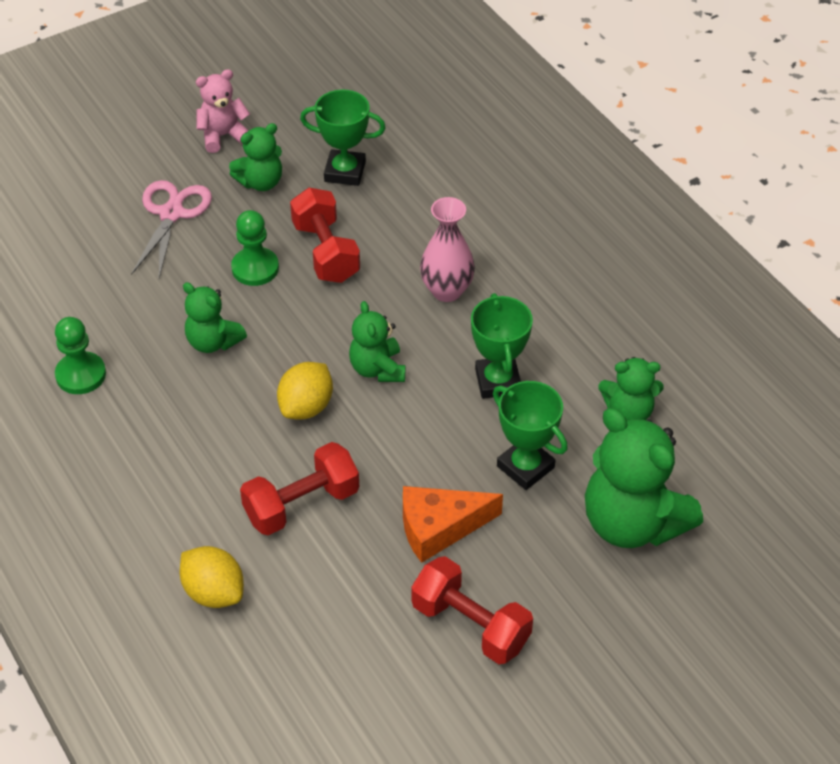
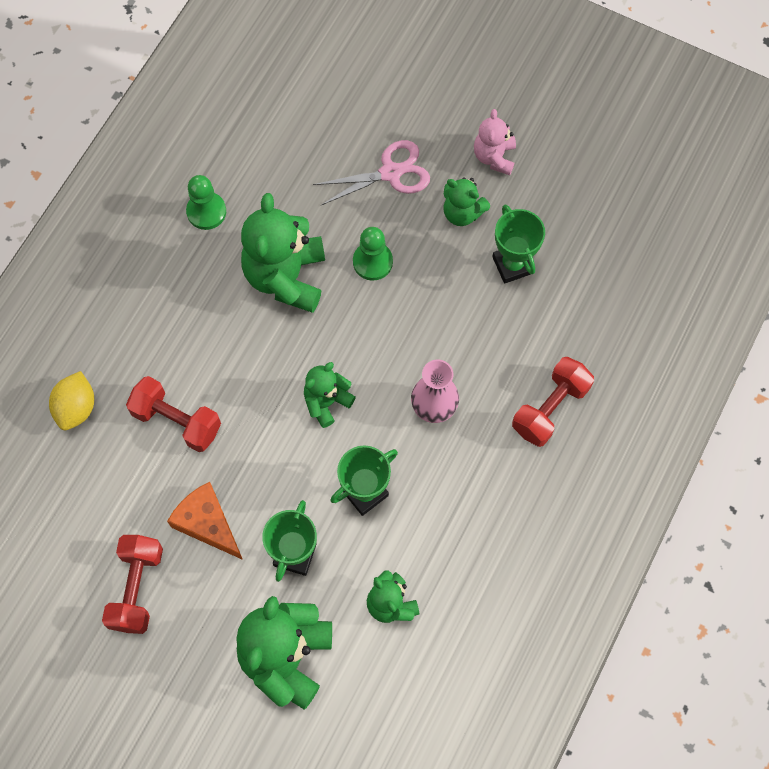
camera: 60 degrees right, 20 degrees up
green teddy bear [183,282,247,353] -> green teddy bear [241,193,325,313], size x1.82
pink teddy bear [196,69,250,153] -> pink teddy bear turned 120 degrees counterclockwise [474,109,516,175]
yellow lemon [277,362,333,420] -> none
red dumbbell [290,188,360,283] -> red dumbbell moved to [512,357,594,447]

